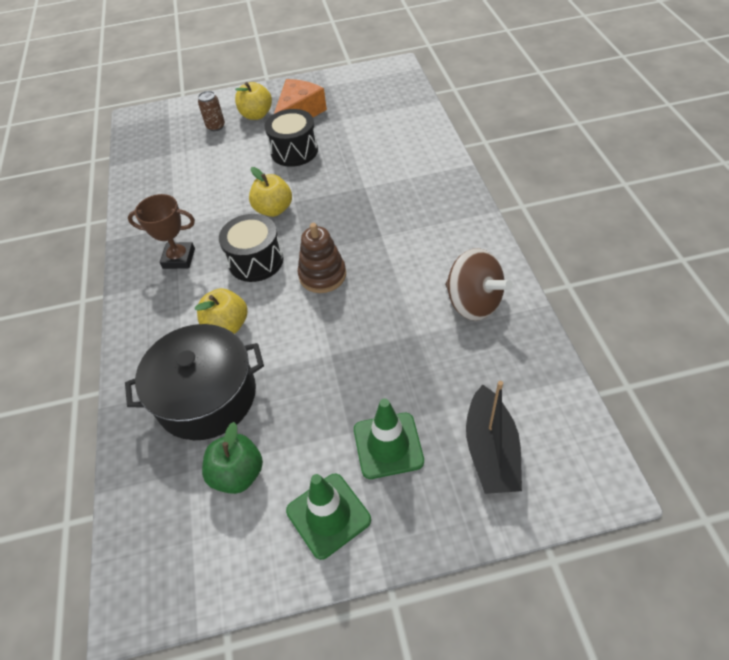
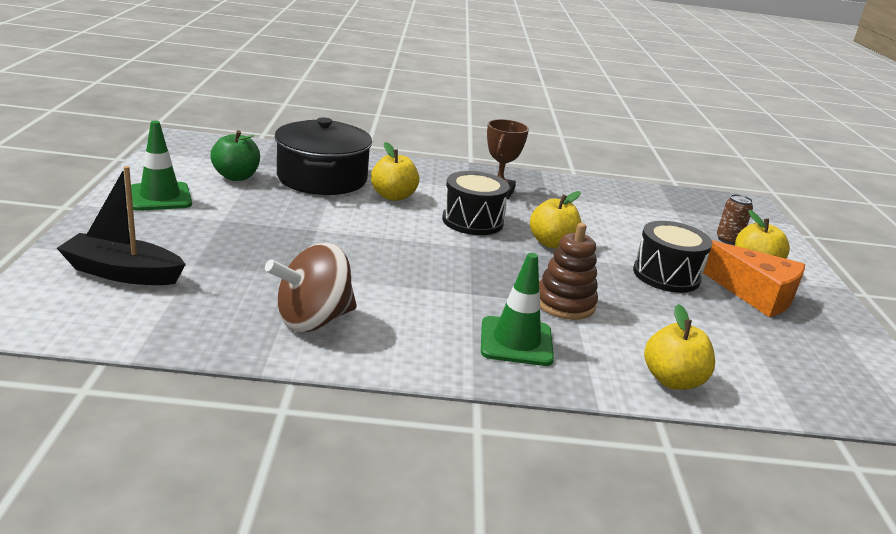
camera: 95 degrees right, 25 degrees down
brown stacking toy [298,223,346,293] -> brown stacking toy moved to [539,223,598,320]
green traffic cone [354,398,424,479] -> green traffic cone moved to [481,253,554,366]
none -> yellow apple [644,304,715,390]

